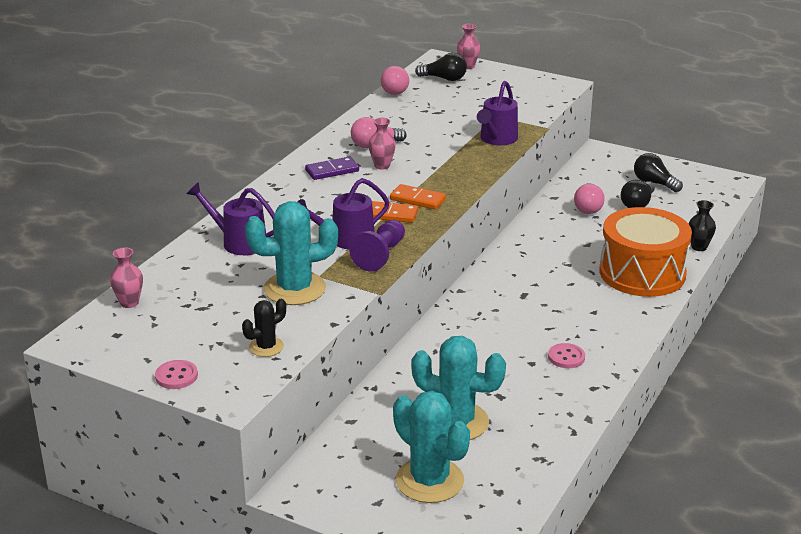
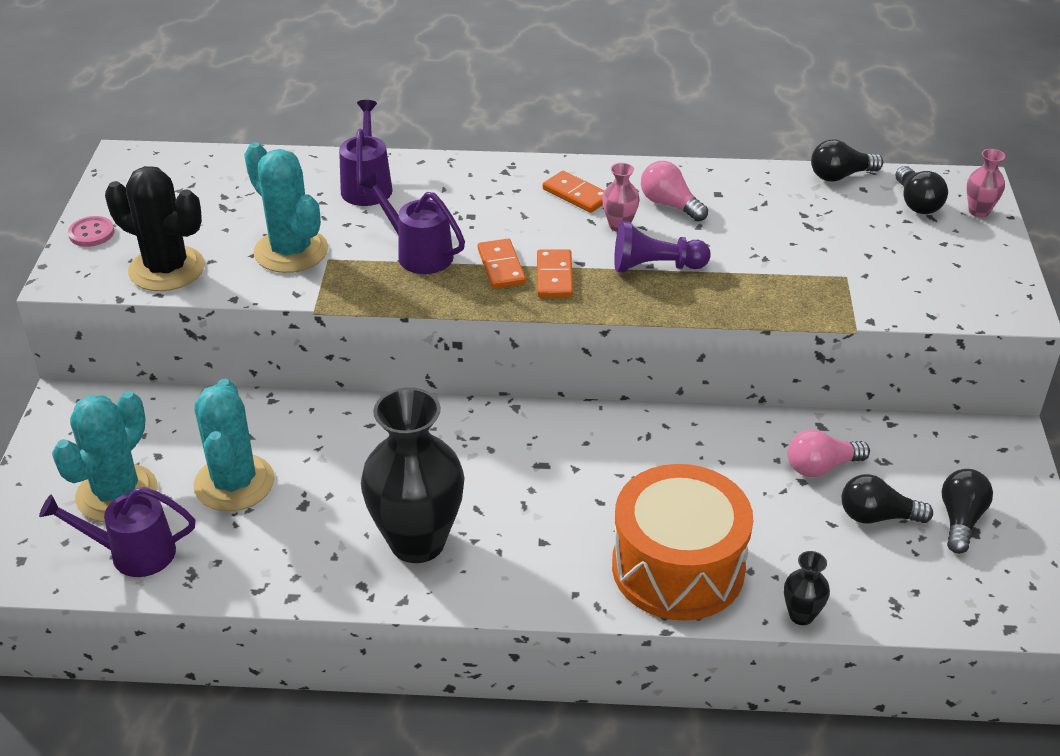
camera: 65 degrees right, 10 degrees up
pink vase [110,247,143,308] -> none
black cactus [242,299,286,357] -> black cactus [105,166,205,291], size x1.92
purple domino [305,157,359,180] -> orange domino [543,171,605,213]
purple pawn [349,220,405,271] -> purple pawn moved to [614,221,711,273]
pink light bulb [381,66,409,95] -> black light bulb [811,140,883,182]
purple watering can [477,81,518,145] -> purple watering can moved to [39,487,195,577]
pink button [548,343,585,368] -> black vase [361,387,464,563]

